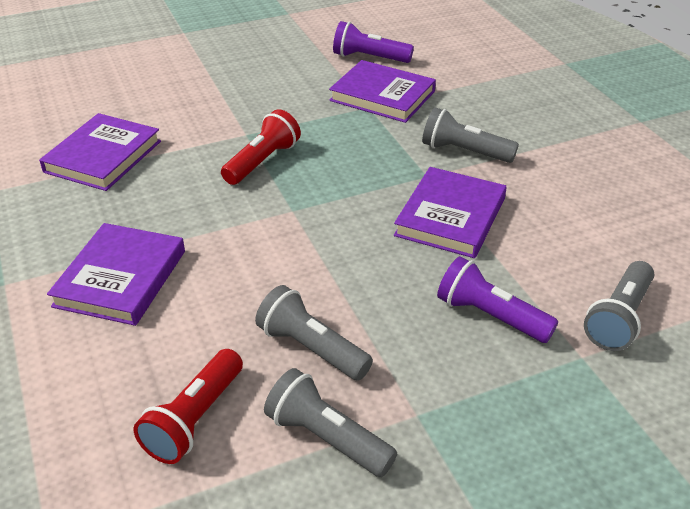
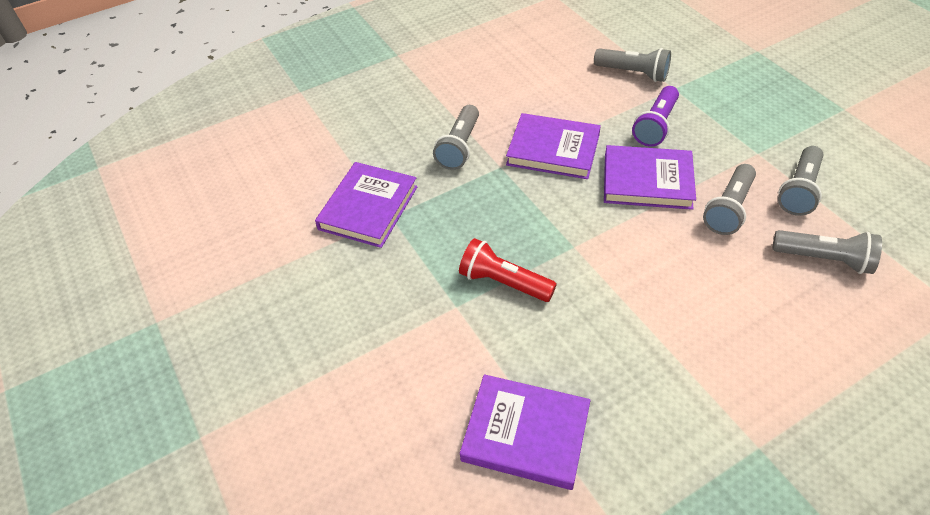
camera: 95 degrees left, 10 degrees up
purple book [47,223,185,326] -> purple book moved to [604,145,696,210]
red flashlight [134,349,243,464] -> grey flashlight [772,230,882,274]
purple flashlight [333,21,414,63] -> none

